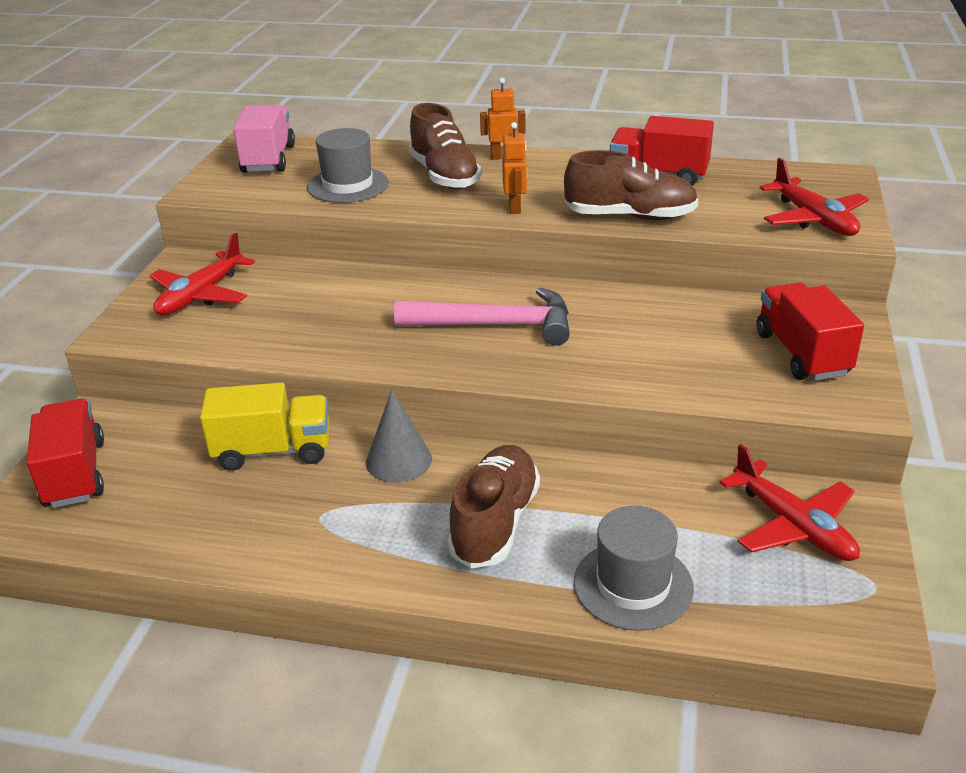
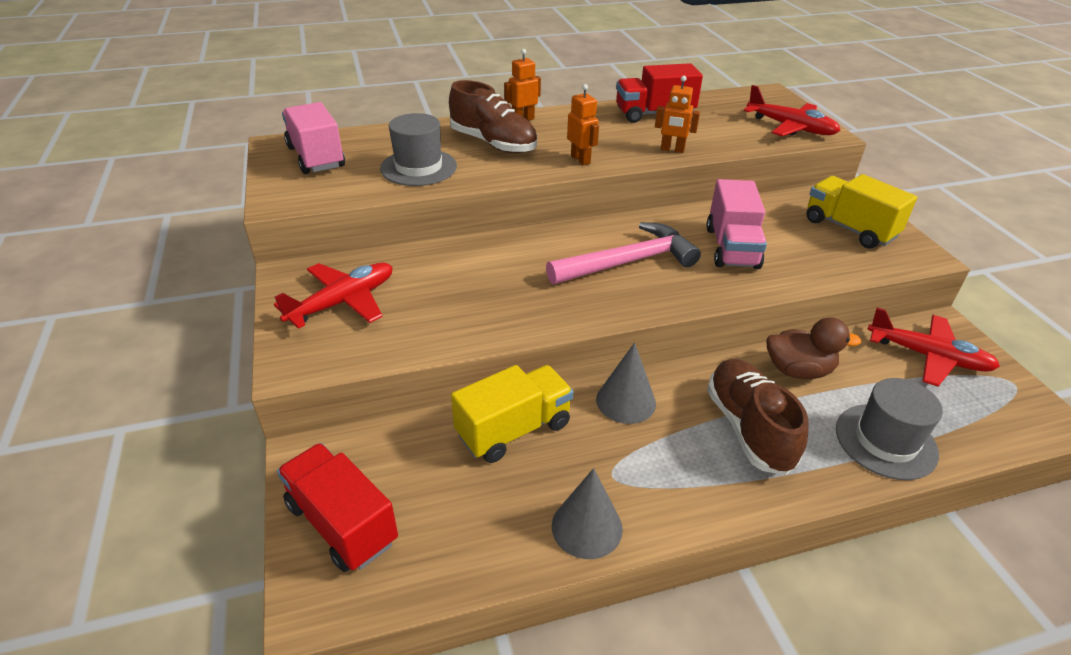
camera: 30 degrees left, 5 degrees up
red plane [149,233,255,315] -> red plane turned 135 degrees counterclockwise [274,263,392,329]
brown shoe [564,150,698,220] -> orange robot [655,76,700,153]
red truck [756,283,864,381] -> yellow truck [806,174,917,249]
none -> grey cone [552,468,623,559]
none -> pink truck [706,179,767,269]
none -> brown duck [767,317,861,379]

